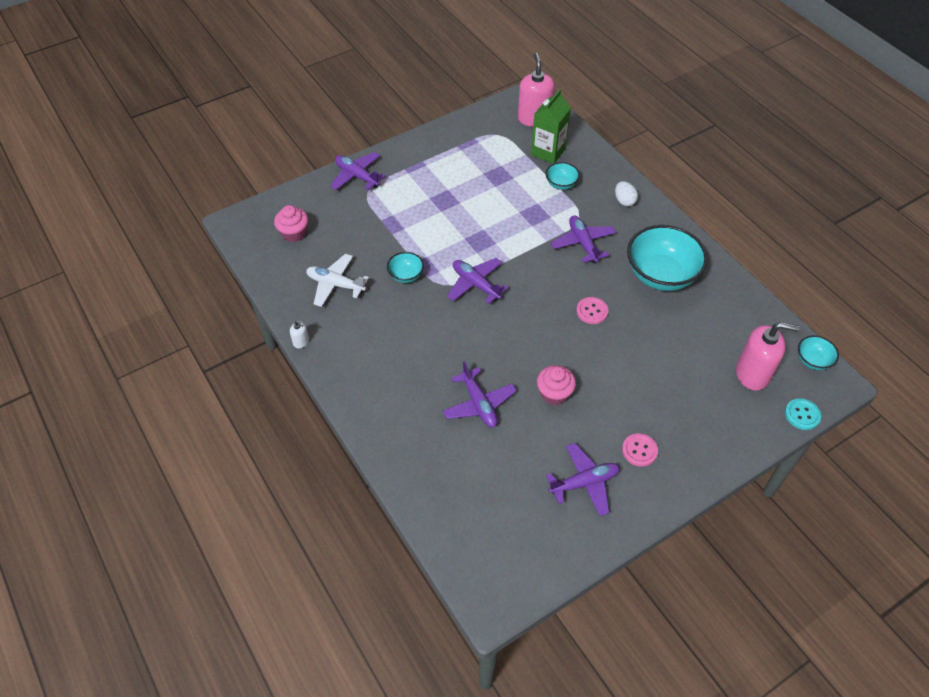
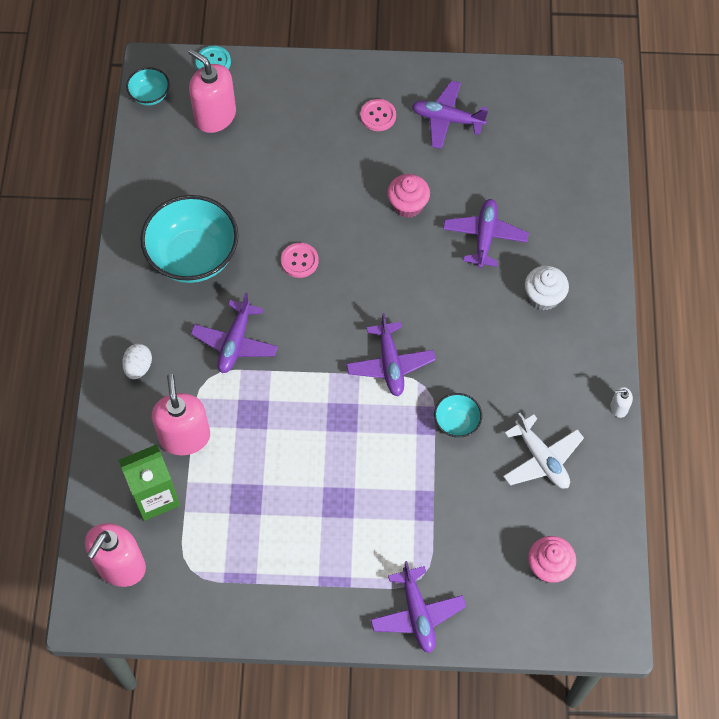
camera: 145 degrees left, 10 degrees up
white soap dispenser [290,321,309,349] -> white soap dispenser turned 75 degrees counterclockwise [611,387,633,418]
turquoise bowl [546,162,580,190] -> pink soap dispenser [152,374,210,455]
none -> white cupcake [525,266,569,310]

